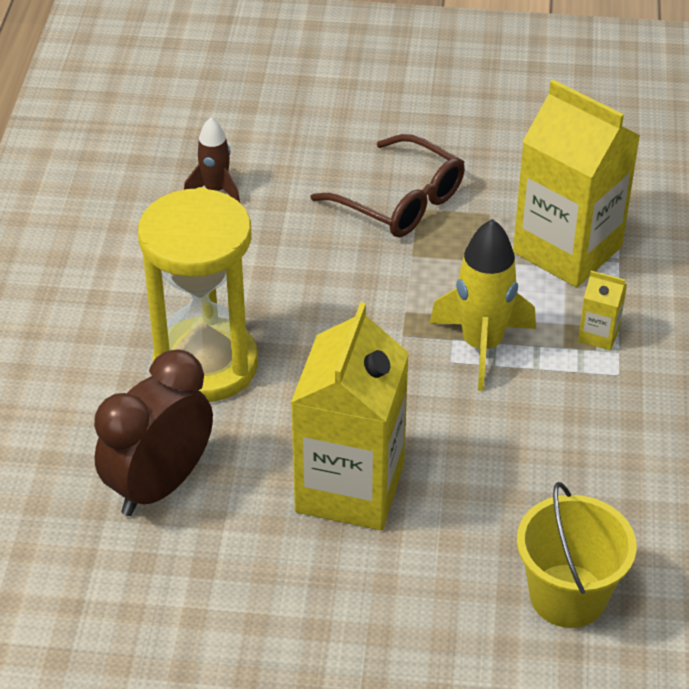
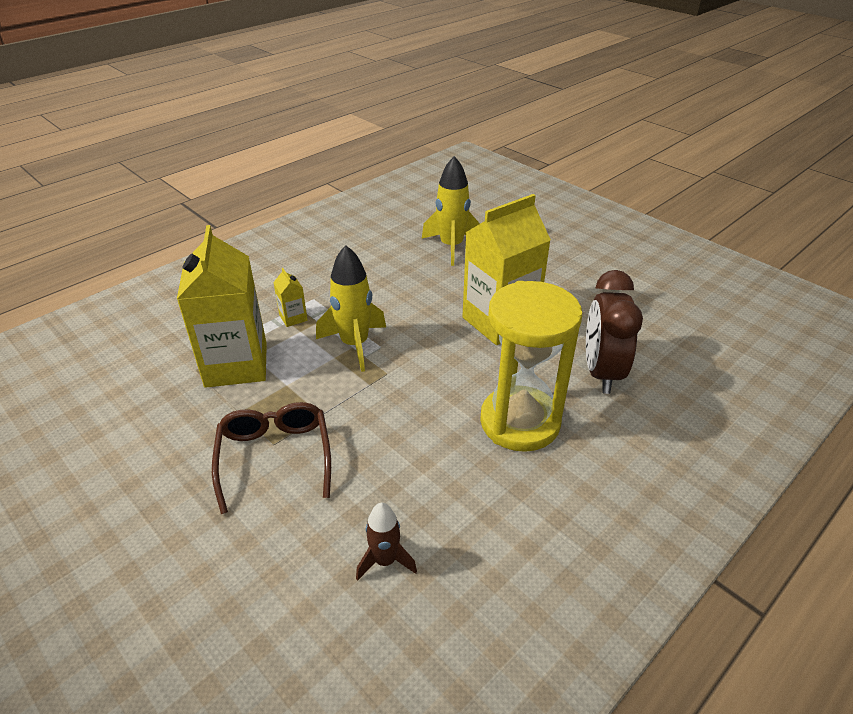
camera: 140 degrees left, 5 degrees down
brown clock [94,349,213,516] -> brown clock turned 105 degrees clockwise [586,270,643,394]
yellow bucket [517,482,637,628] -> yellow rocket [422,156,480,266]

